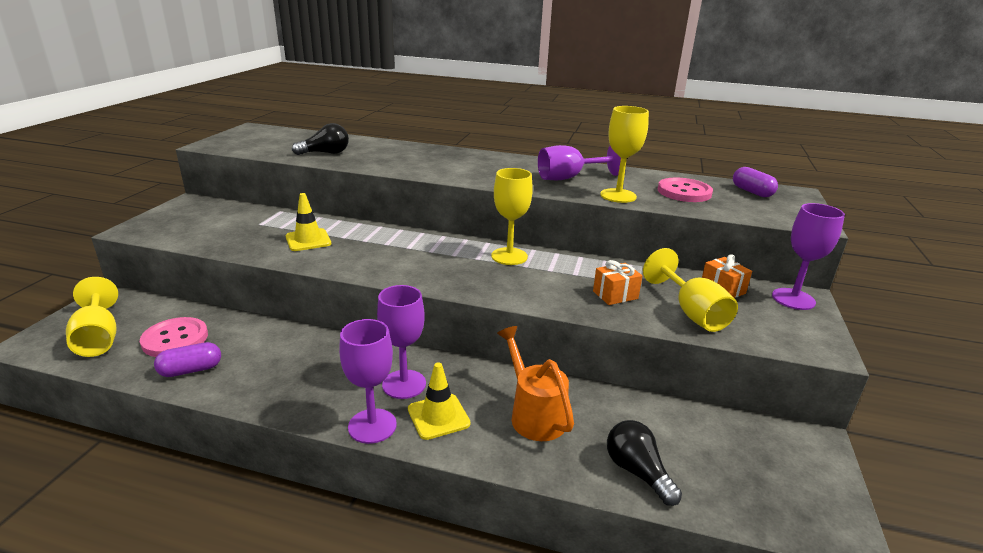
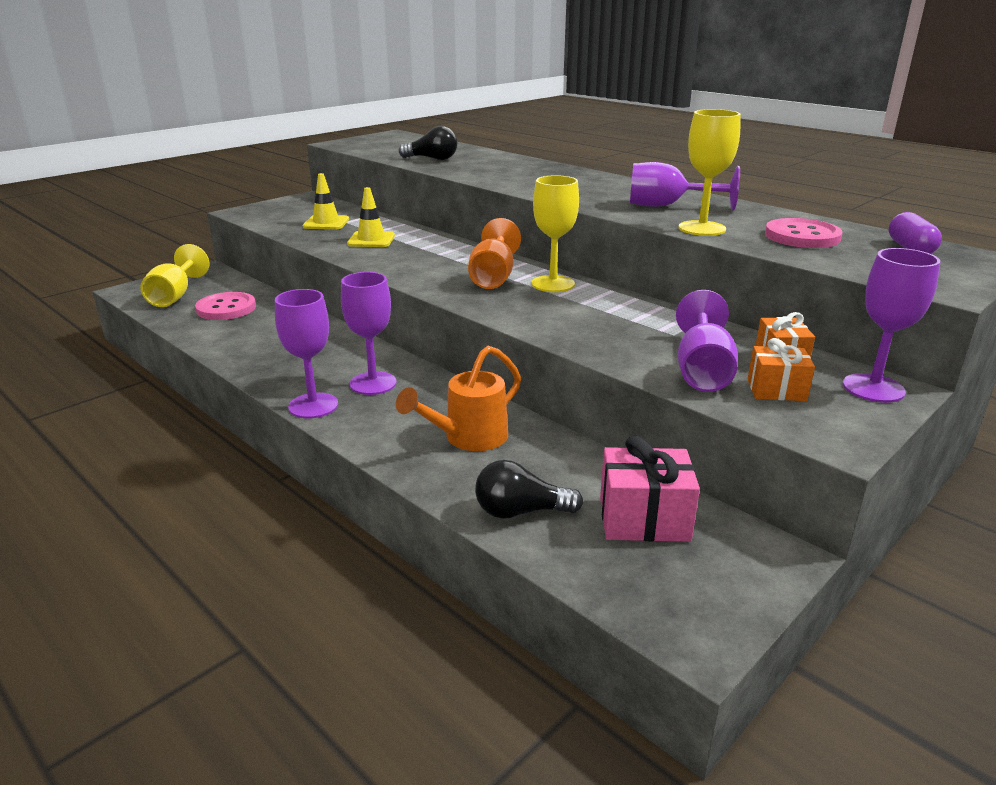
camera: 30 degrees right, 0 degrees up
purple capsule [154,342,221,377] -> none
yellow traffic cone [408,362,471,440] -> yellow traffic cone moved to [302,173,349,230]
orange watering can [497,326,574,441] -> orange watering can turned 135 degrees counterclockwise [396,346,521,451]
orange gift [593,260,642,305] -> orange gift moved to [748,338,815,401]
black light bulb [607,420,682,506] -> black light bulb turned 90 degrees counterclockwise [475,460,583,519]
yellow goblet [643,248,738,332] -> purple goblet [676,290,738,392]
none -> orange goblet [468,218,521,289]
none -> pink gift [600,436,700,542]

